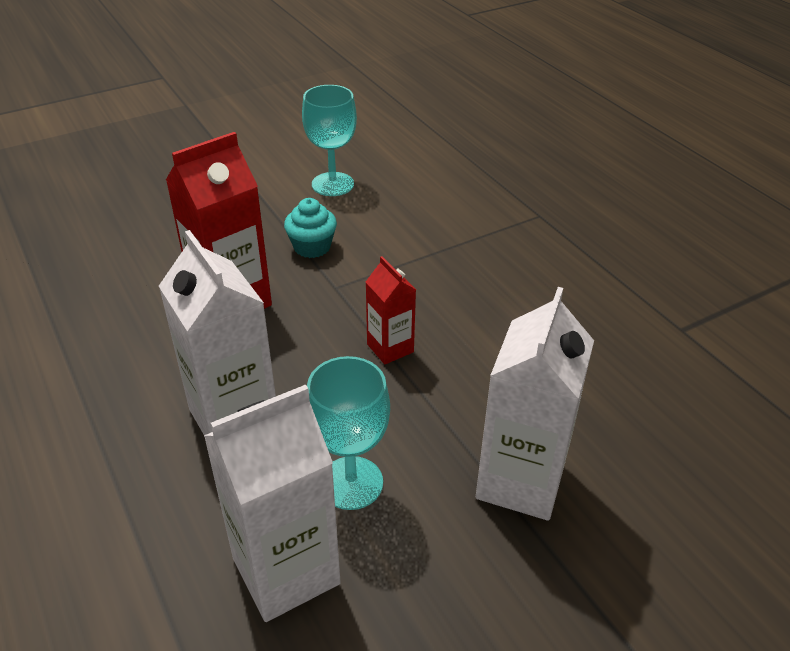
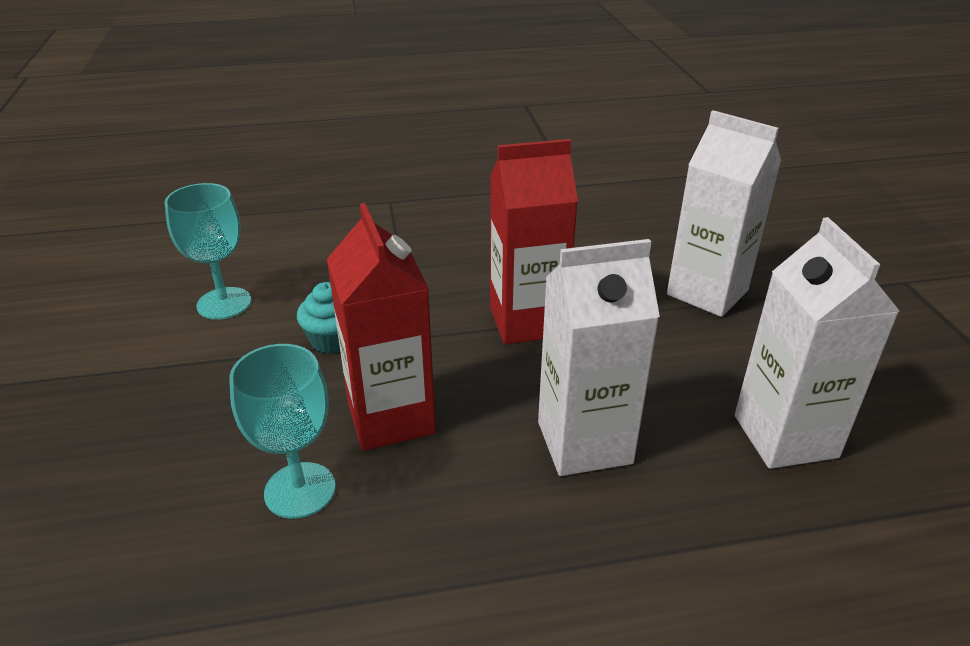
camera: 70 degrees left, 5 degrees down
turquoise goblet [307,356,390,510] -> turquoise goblet moved to [229,344,336,519]
red carton [366,256,416,365] -> red carton [490,139,578,344], size x1.82

